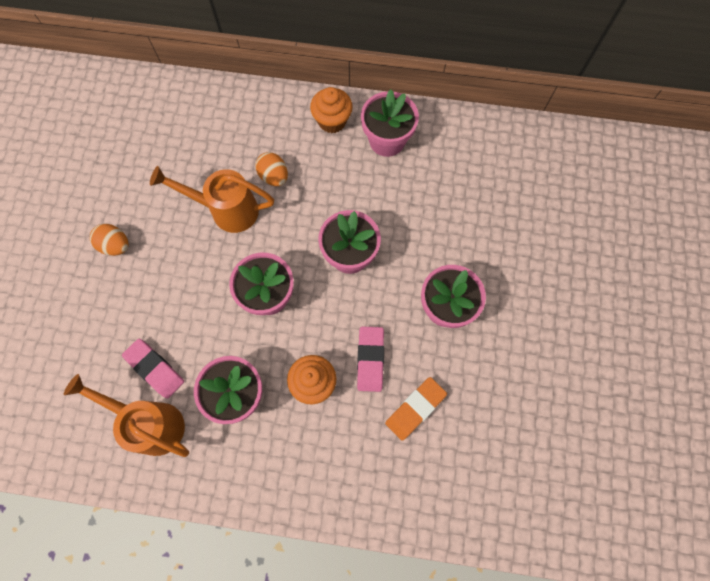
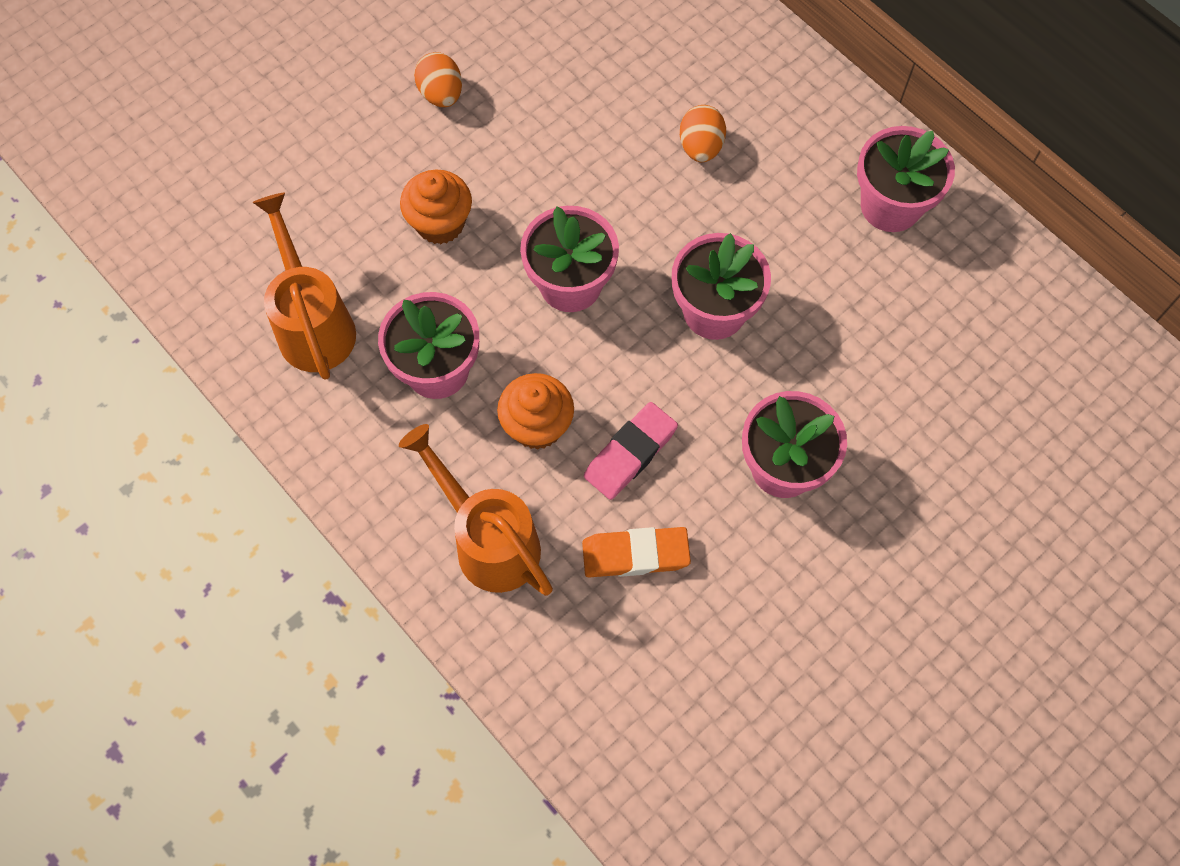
camera: 40 degrees right, 5 degrees down
pink eraser [122,339,184,399] -> none
orange watering can [150,166,274,233] -> orange watering can moved to [399,424,553,596]
orange cupcake [310,87,353,133] -> orange cupcake moved to [400,169,472,244]

